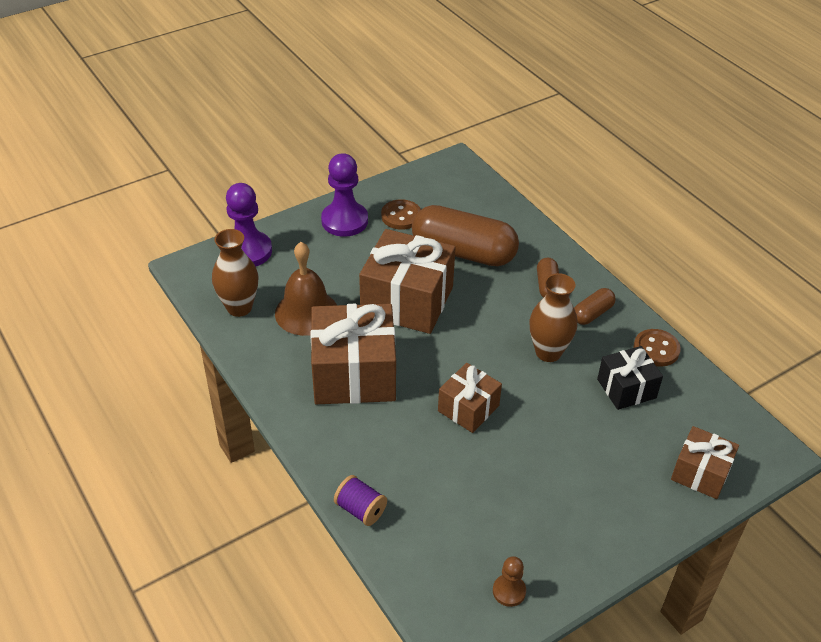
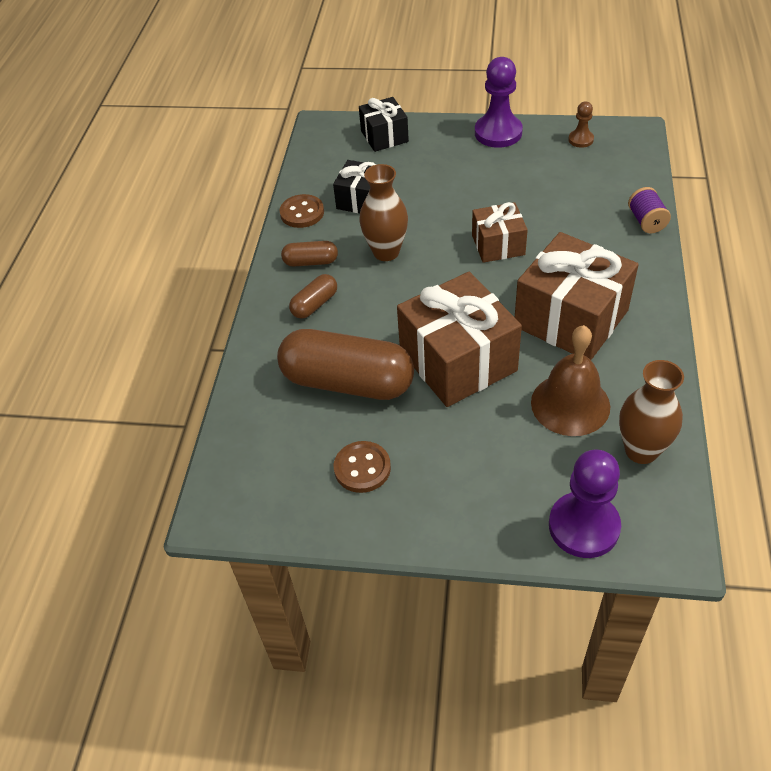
camera: 135 degrees left, 5 degrees up
purple pawn [321,153,368,237] -> purple pawn moved to [475,57,523,148]
brown capsule [412,205,519,266] -> brown capsule turned 45 degrees counterclockwise [277,329,414,400]
brown gift [671,426,739,499] -> black gift [359,97,409,152]

